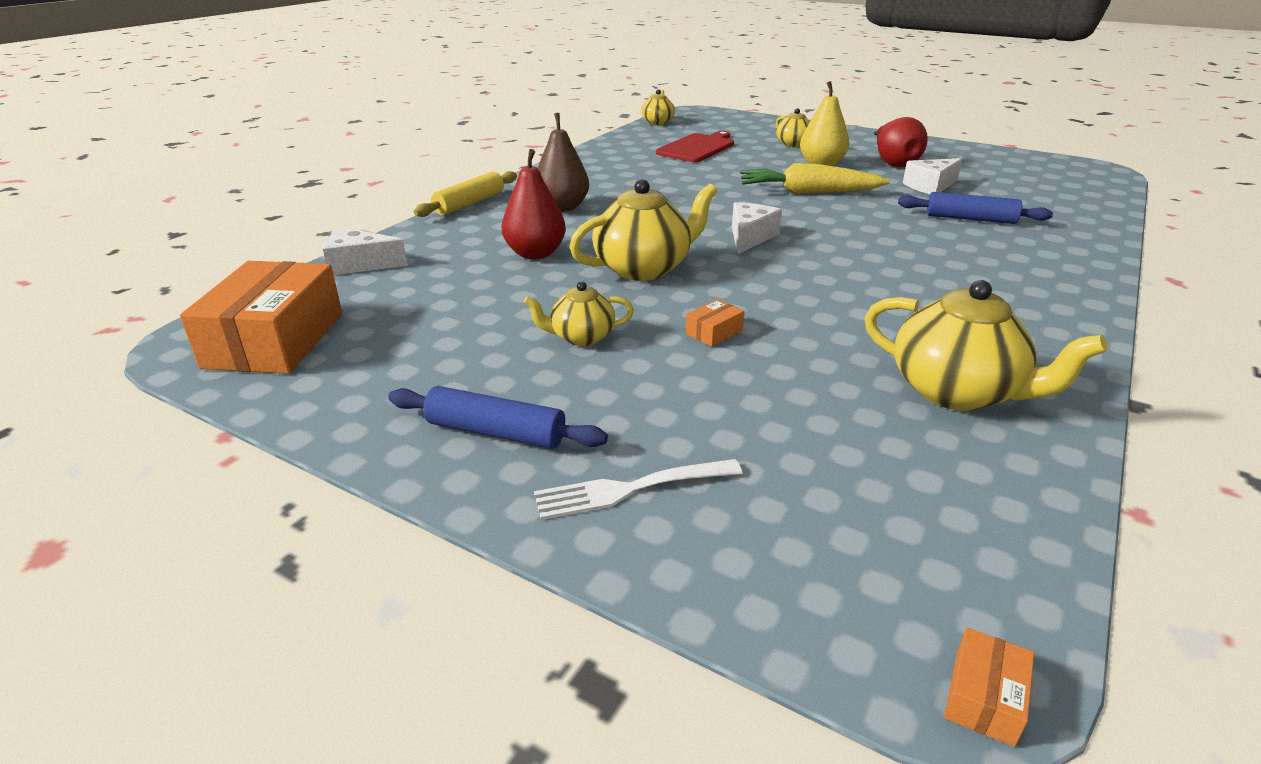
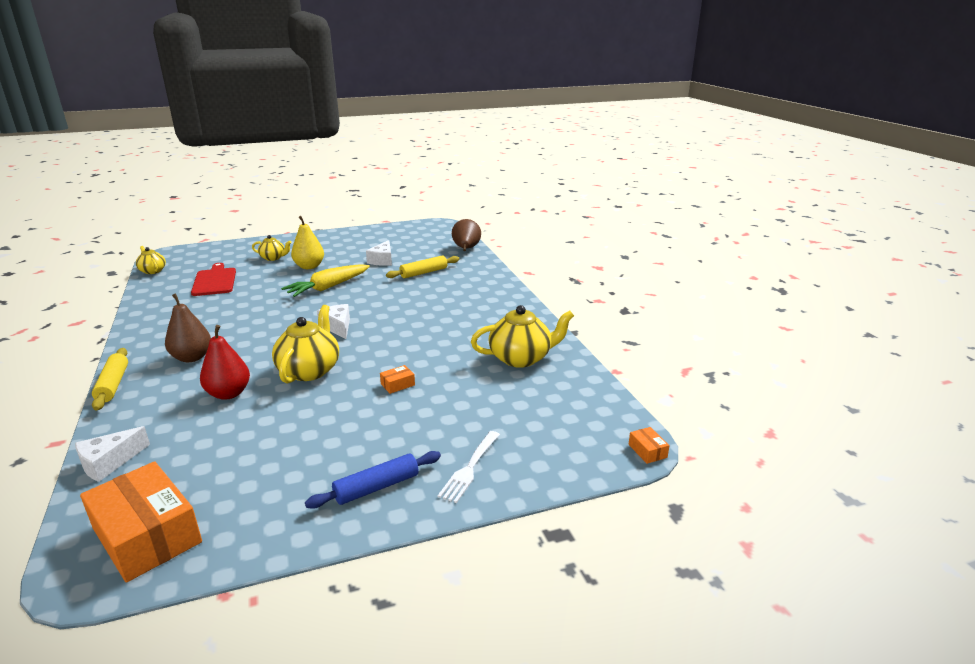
camera: 50 degrees left, 5 degrees down
yellow teapot [524,281,634,346] -> none
orange box [685,299,745,347] -> orange box turned 60 degrees clockwise [380,365,415,394]
red pear [874,117,928,167] -> none
blue rolling pin [898,192,1053,224] -> yellow rolling pin [386,255,459,278]
none -> brown pear [452,219,481,251]

